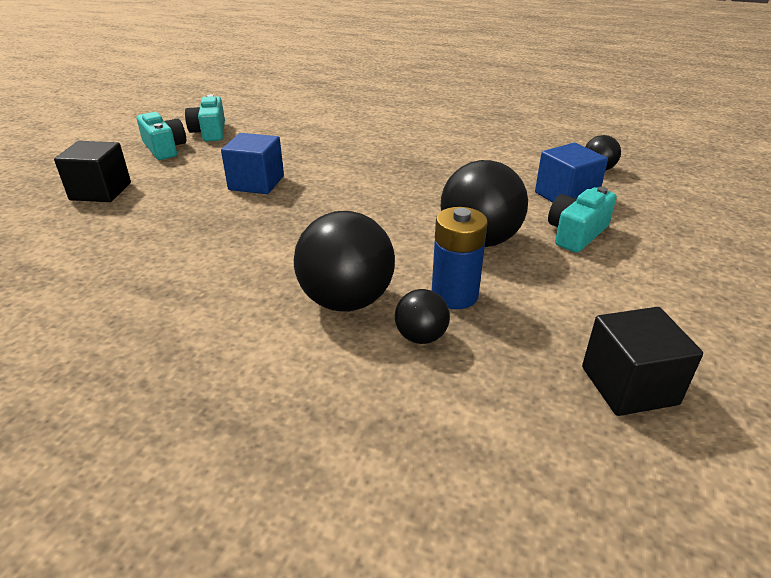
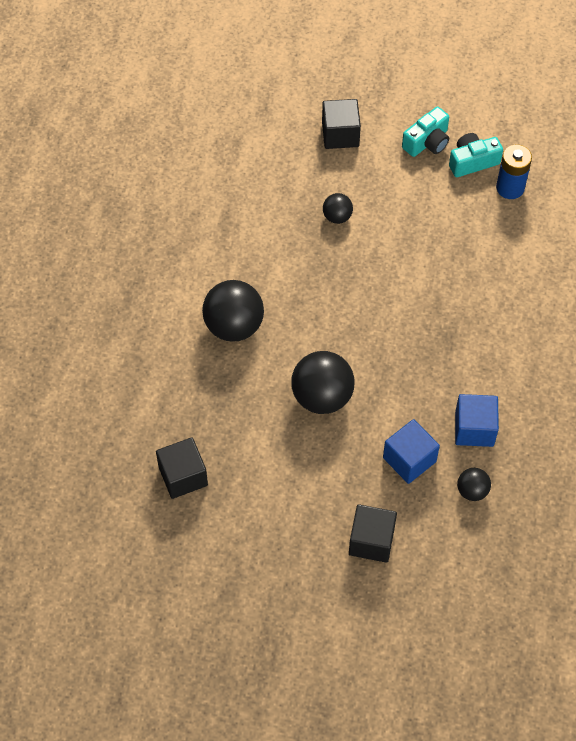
camera: 80 degrees right, 25 degrees up
blue cube [221,133,284,194] -> blue cube moved to [455,394,499,447]
black ball [395,289,450,344] -> black ball moved to [323,193,353,224]
blue battery [432,207,488,309] -> blue battery moved to [496,145,532,199]
turquoise camera [548,187,617,253] -> none
none -> black cube [349,504,397,563]

